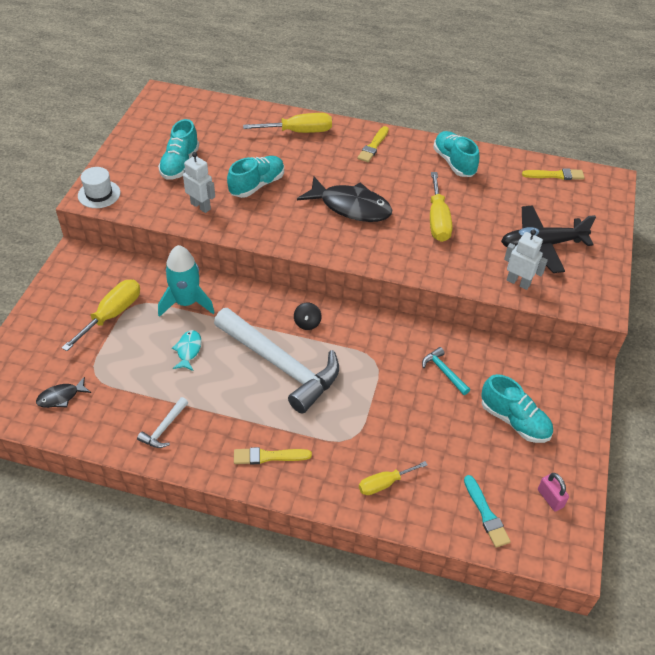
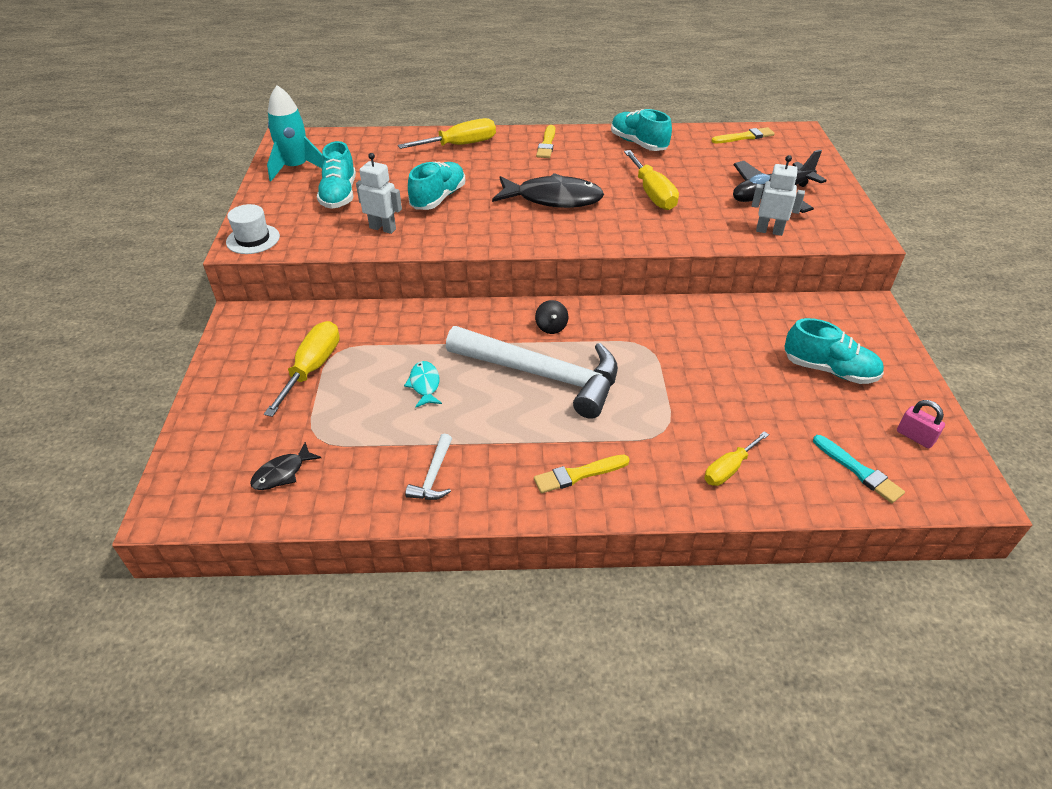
camera: 15 degrees left, 5 degrees down
turquoise rocket [158,245,215,317] -> turquoise rocket moved to [267,85,322,181]
turquoise hammer [422,347,470,395] -> none

